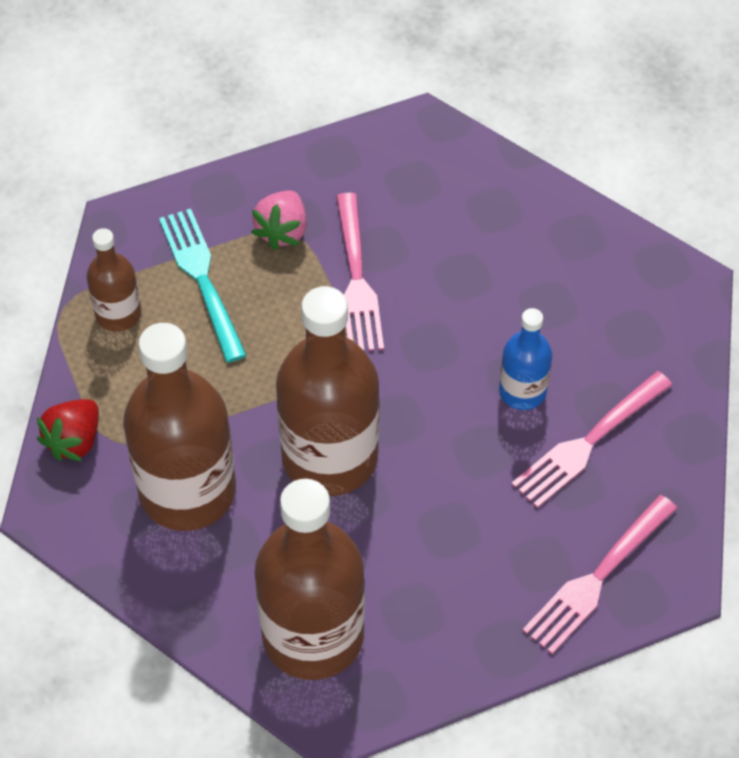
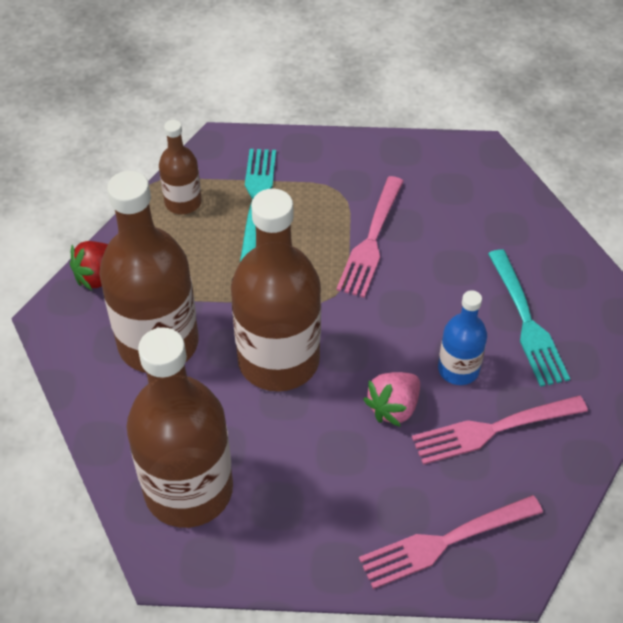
camera: 25 degrees right, 5 degrees down
pink strawberry [251,190,307,250] -> pink strawberry moved to [363,372,420,427]
none -> turquoise fork [488,249,570,387]

